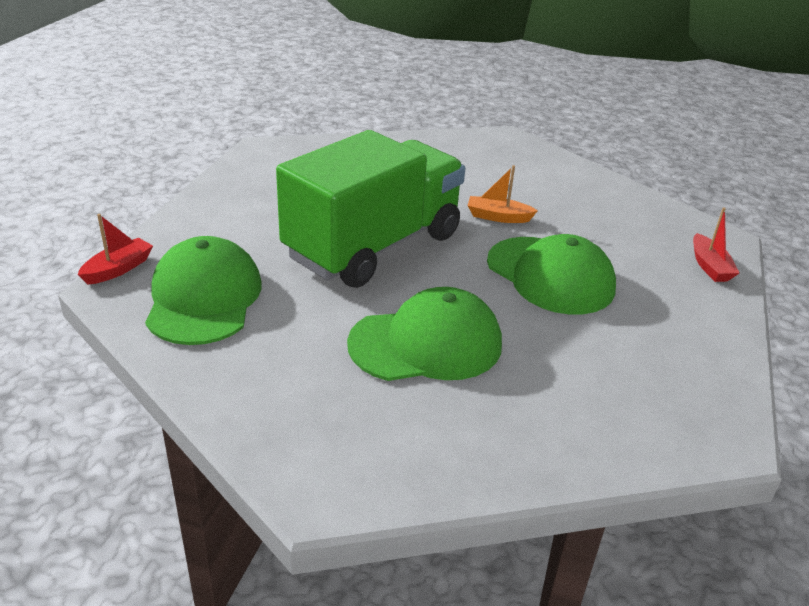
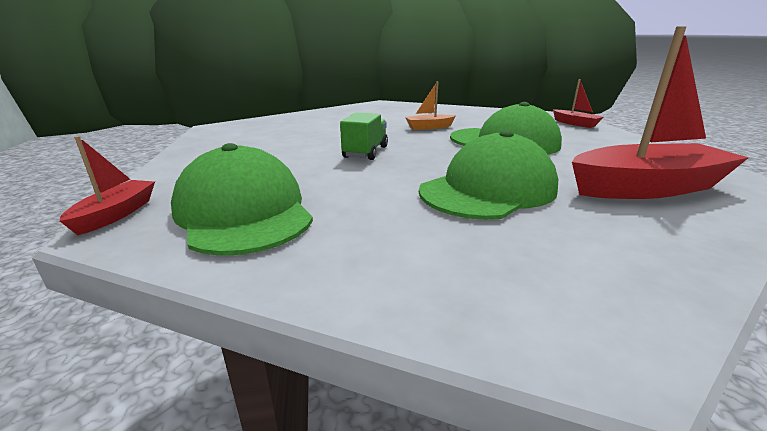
camera: 25 degrees left, 10 degrees down
green truck [276,130,465,288] -> green truck [340,112,388,160], size x0.40
none -> red boat [572,26,749,199]

